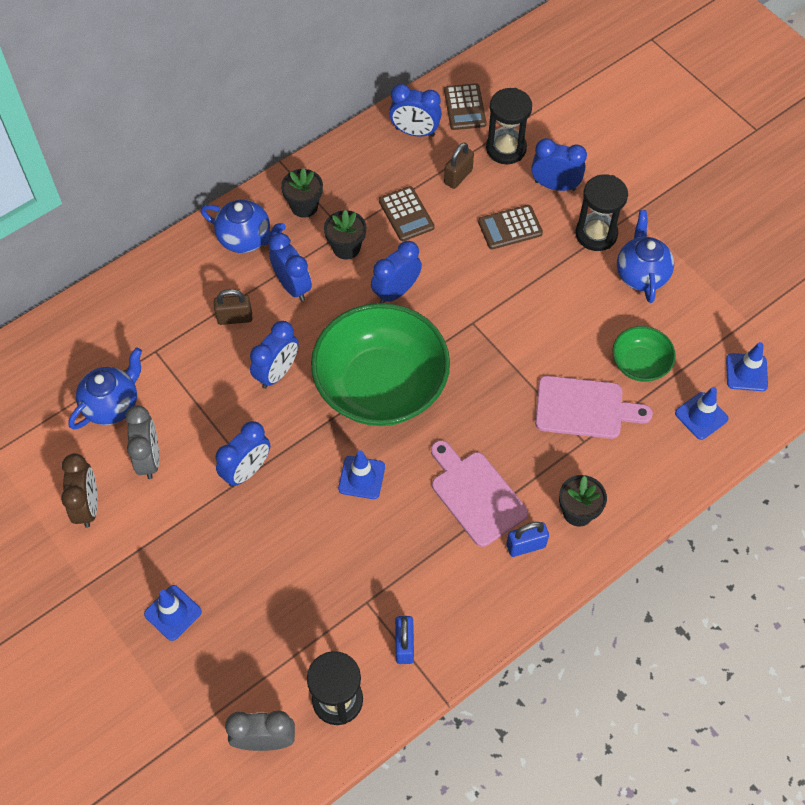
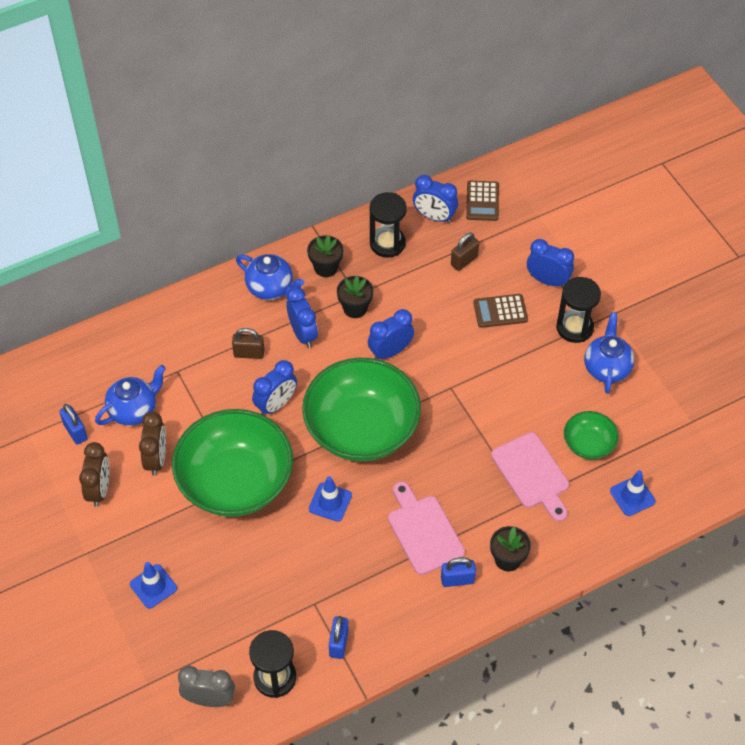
camera: 10 degrees right, 5 degrees down
grey clock [125,406,159,479] -> brown clock [139,411,166,476]
blue clock [216,421,270,487] -> green bowl [172,409,293,517]
brown calculator [379,186,435,241] -> none
black hourglass [486,88,532,164] -> black hourglass moved to [370,192,407,258]
pink cutting board [535,376,653,439] -> pink cutting board turned 45 degrees clockwise [491,432,569,521]
blue traffic cone [726,342,768,391] -> none
none -> blue padlock [59,404,88,445]

